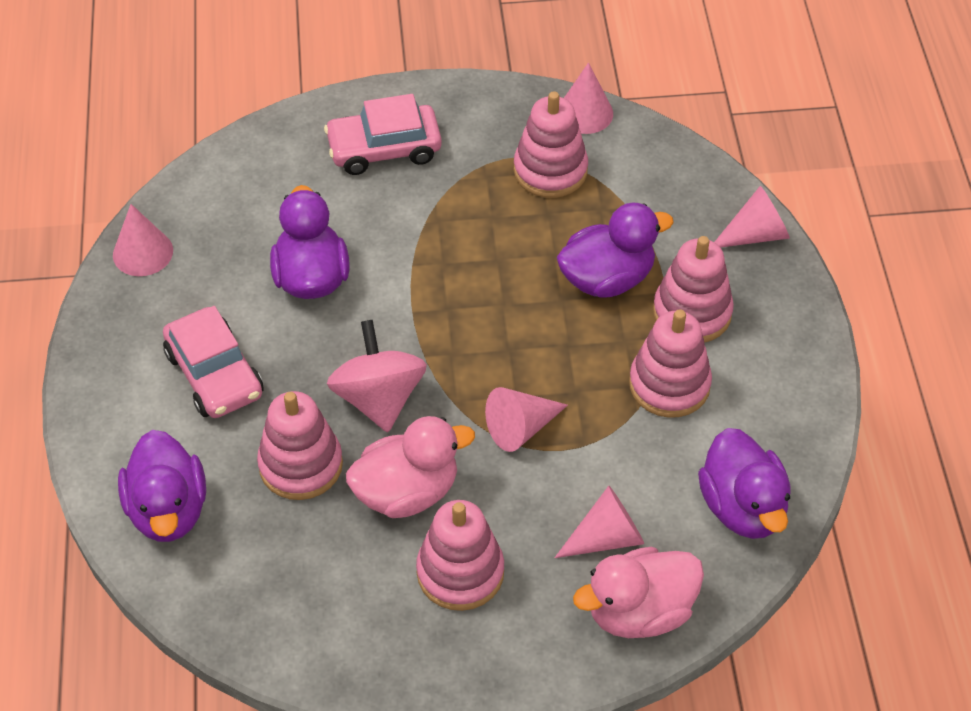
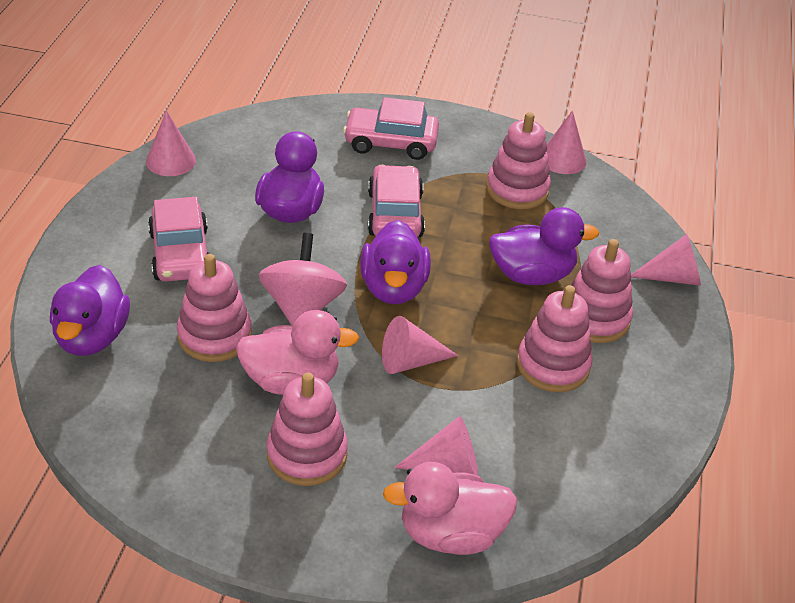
camera: 15 degrees right, 10 degrees down
purple duck [698,428,791,539] -> purple duck moved to [360,220,431,304]
none -> pink car [368,165,425,237]

